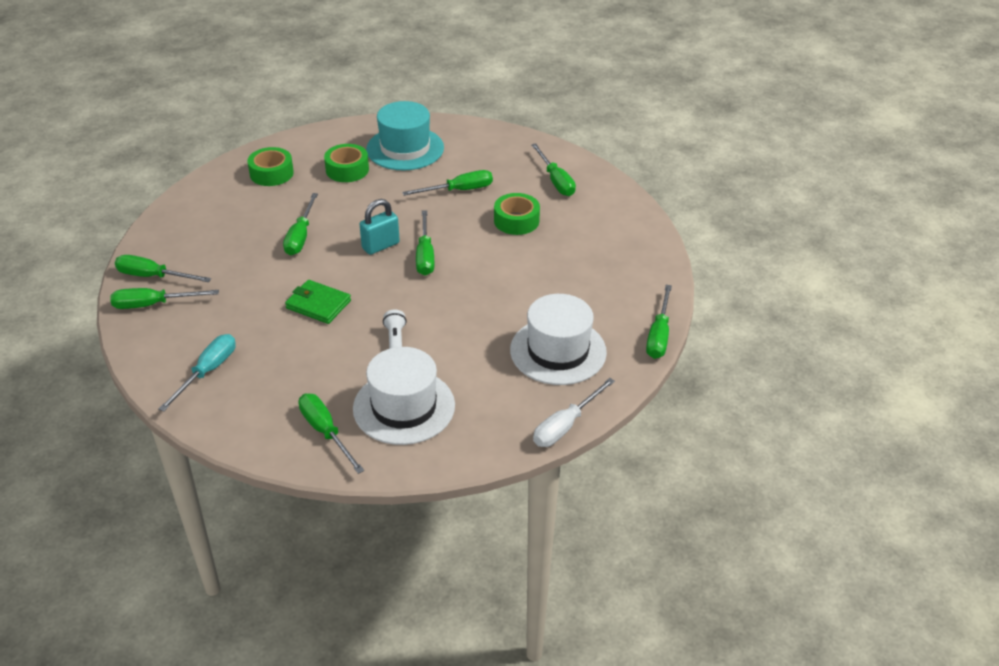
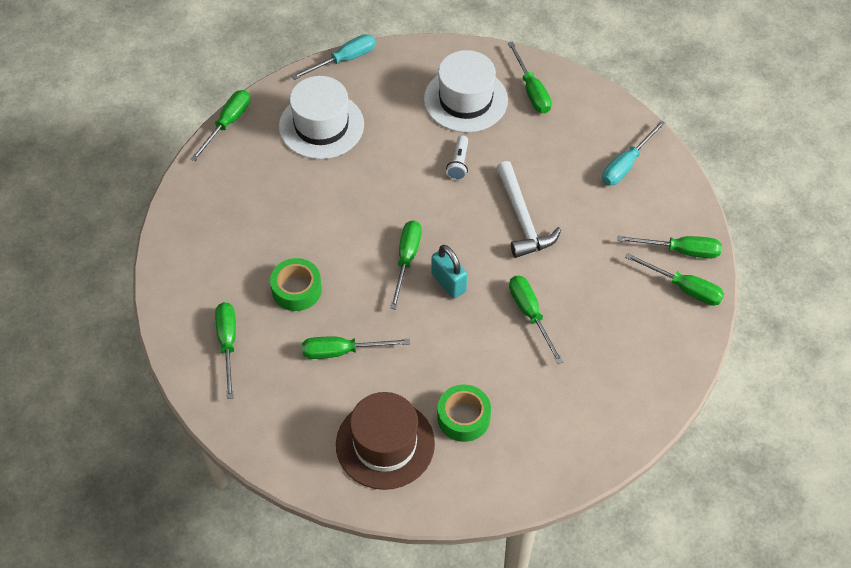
camera: 165 degrees left, 15 degrees up
green tape [247,147,294,186] -> none
green screwdriver [283,193,318,255] -> green screwdriver turned 45 degrees counterclockwise [509,276,563,364]
green wallet [285,280,351,324] -> white hammer [496,161,561,258]
turquoise padlock [359,199,400,255] -> turquoise padlock turned 75 degrees clockwise [432,245,467,298]
turquoise hat [366,101,444,170] -> brown hat [336,392,435,490]
white screwdriver [533,378,615,447] -> turquoise screwdriver [291,34,376,80]

